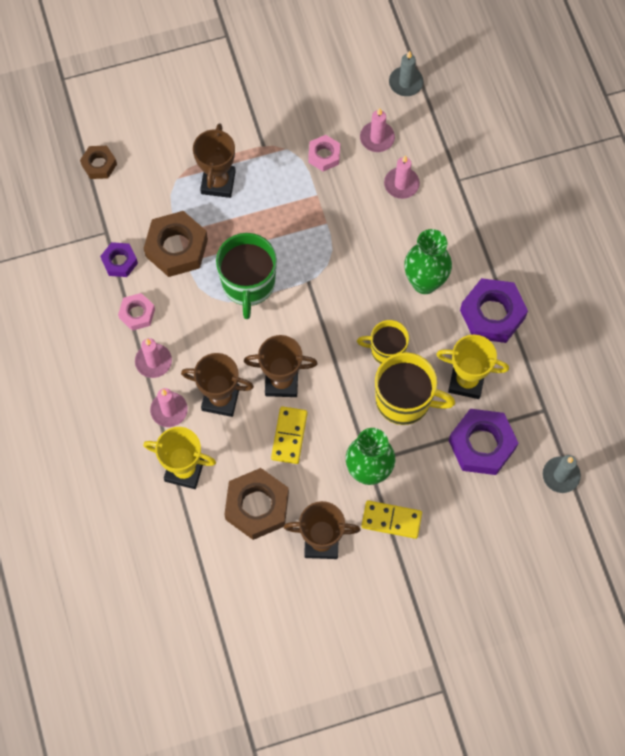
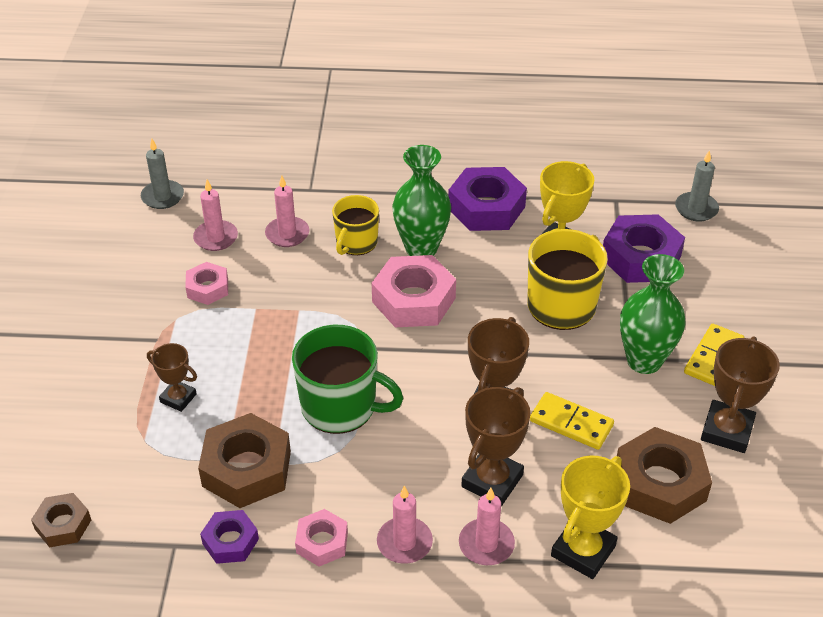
camera: 70 degrees left, 25 degrees down
brown trophy [193,124,236,198] -> brown trophy [147,343,197,412], size x0.61
yellow mug [357,320,409,364] -> yellow mug moved to [332,195,379,255]
none -> pink nut [372,255,456,327]

